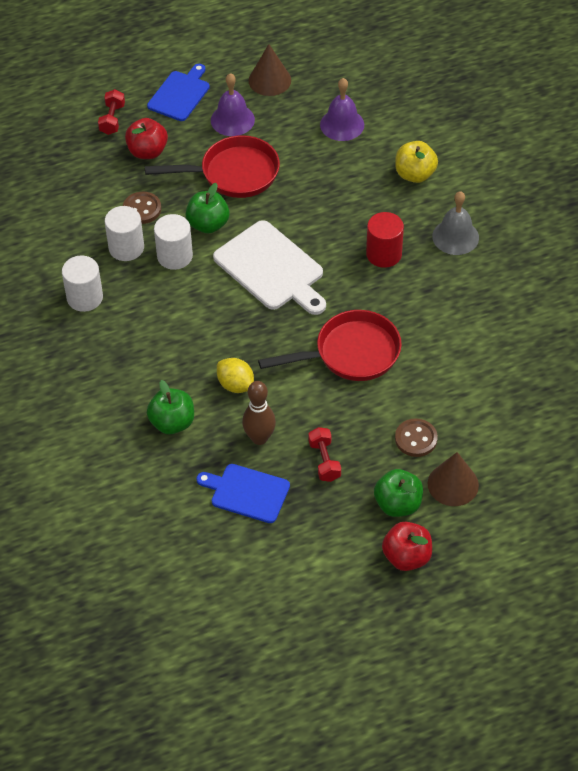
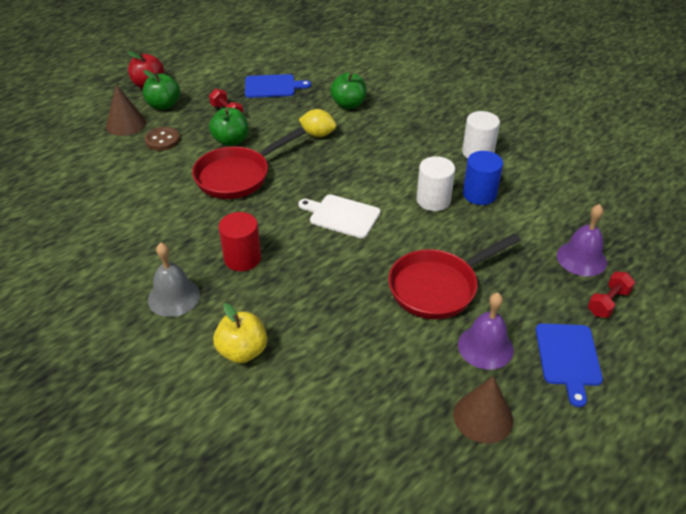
camera: 155 degrees right, 10 degrees down
red dumbbell [98,89,125,135] -> red dumbbell turned 60 degrees clockwise [588,271,635,318]
white cylinder [105,206,144,261] -> blue cylinder [463,151,503,205]
brown button [123,192,161,224] -> none
red apple [125,118,168,159] -> none
green apple [186,183,230,233] -> green apple moved to [209,108,248,146]
white cutting board [213,220,326,315] -> white cutting board [298,194,381,238], size x0.65
brown bowling pin [242,381,276,445] -> none
purple bell [320,78,364,141] -> purple bell moved to [557,204,607,276]

